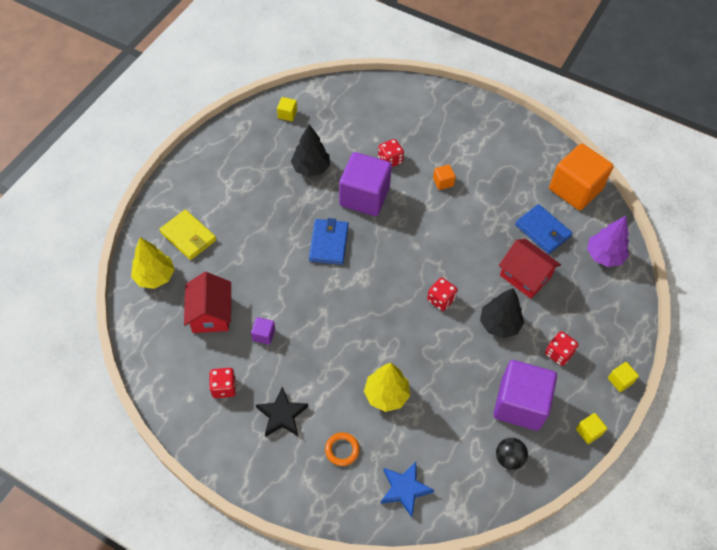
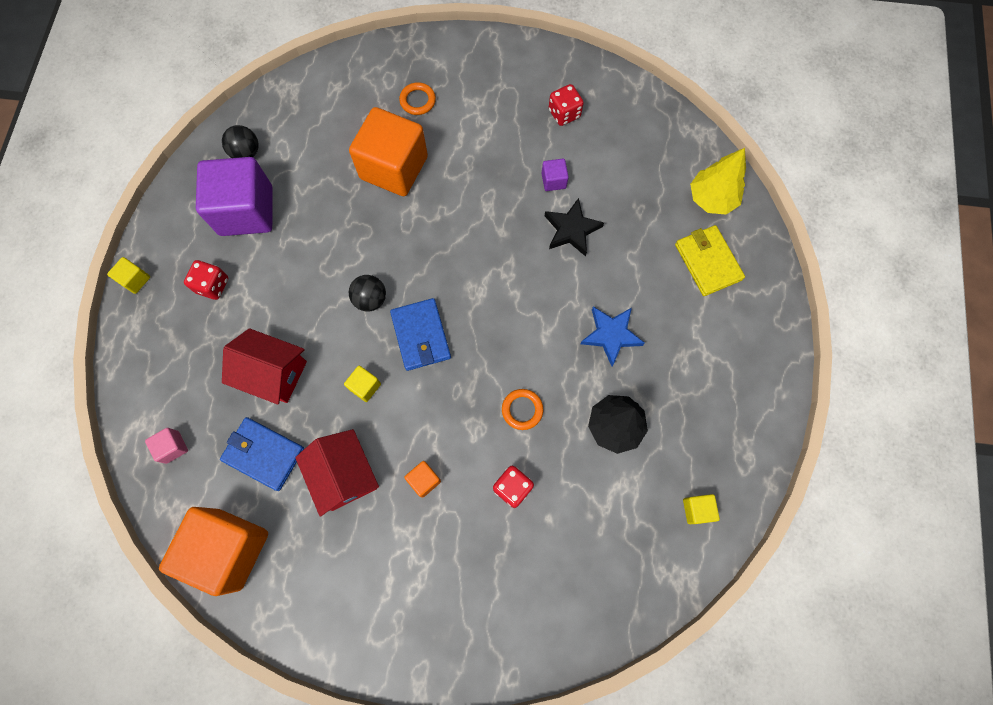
camera: 160 degrees right, 15 degrees up
yellow wallet [160,210,216,260] -> yellow wallet turned 45 degrees clockwise [675,225,745,296]
red house [184,272,231,333] -> red house moved to [295,429,379,517]
black star [256,387,308,437] -> black star moved to [545,198,604,256]
blue wallet [309,218,349,265] -> blue wallet moved to [390,298,451,371]
purple cube [339,152,392,216] -> orange ring [502,389,543,430]
yellow tree [364,363,410,412] -> orange cube [349,107,428,196]
blue star [380,462,434,517] -> blue star moved to [580,307,645,366]
red dice [427,278,457,311] -> black ball [349,275,386,311]
black tree [480,288,524,338] -> none
yellow cube [576,413,607,444] -> yellow cube moved to [344,366,381,402]
purple tree [587,216,629,267] -> pink cube [145,428,188,464]

